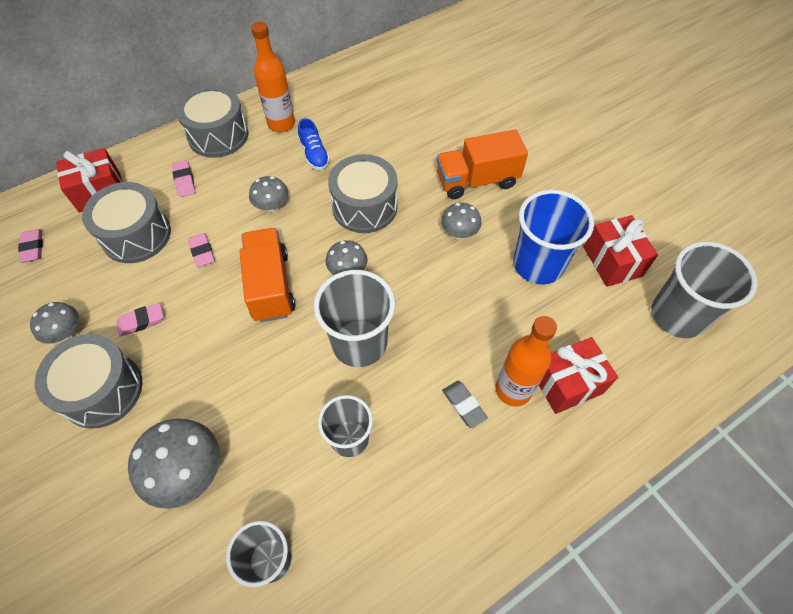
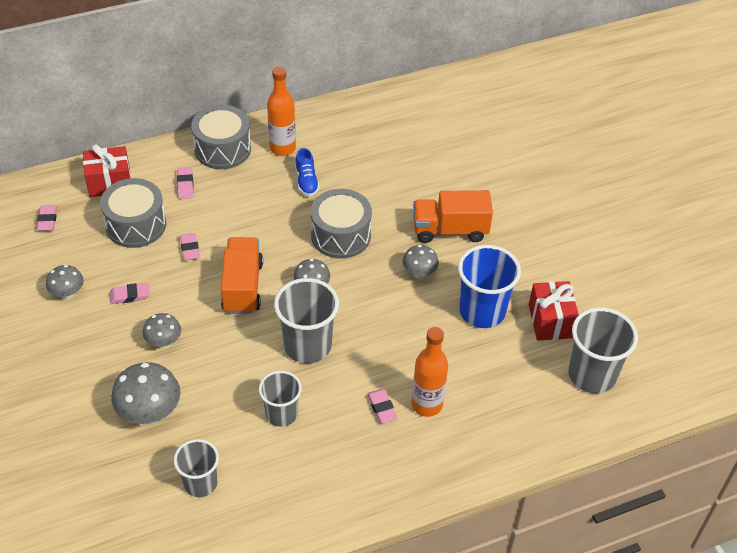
camera: 10 degrees right, 10 degrees down
grey drum [35,334,142,429] -> none
grey mushroom [249,176,288,213] -> grey mushroom moved to [143,313,181,348]
grey eraser [442,381,488,428] -> pink eraser [367,389,398,424]
red gift [539,337,618,414] -> none

